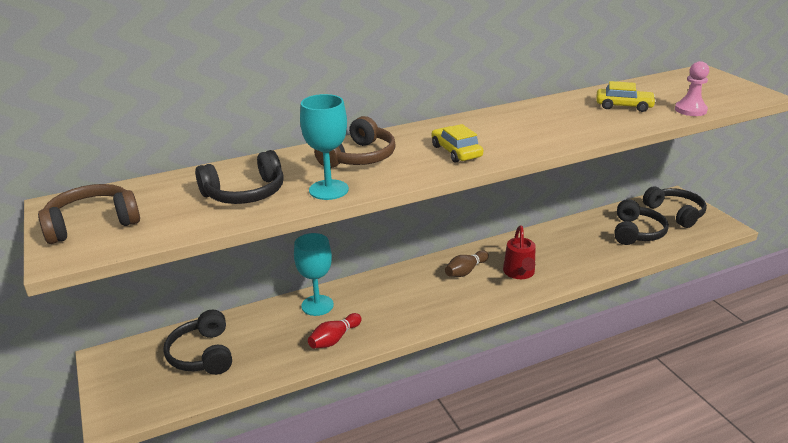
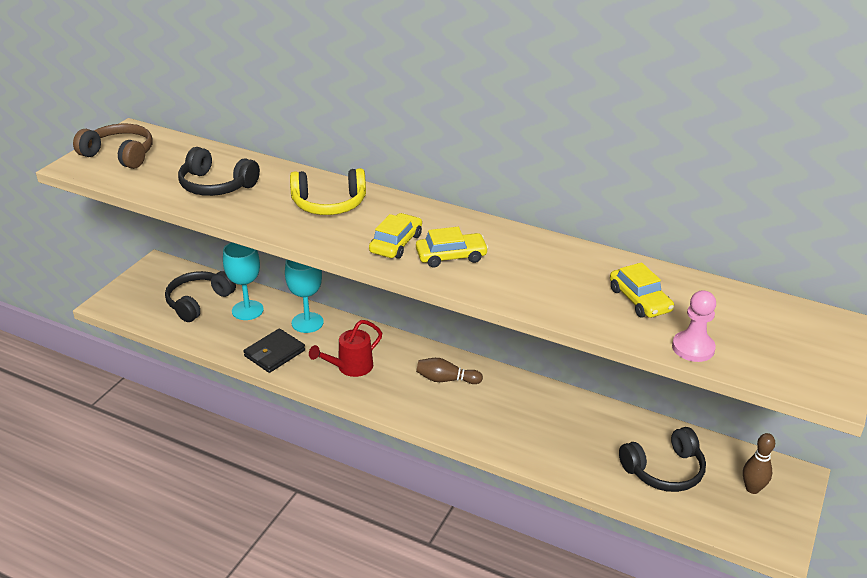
camera: 50 degrees right, 5 degrees up
turquoise goblet [300,94,349,200] -> turquoise goblet moved to [223,242,264,320]
red bowling pin [308,313,362,348] -> black wallet [243,328,305,373]
brown headphones [314,116,396,168] -> yellow headphones [290,168,366,215]
red watering can [503,225,536,279] -> red watering can moved to [309,320,382,377]
black headphones [643,186,707,228] -> brown bowling pin [743,433,775,494]
none -> yellow car [416,227,488,268]

